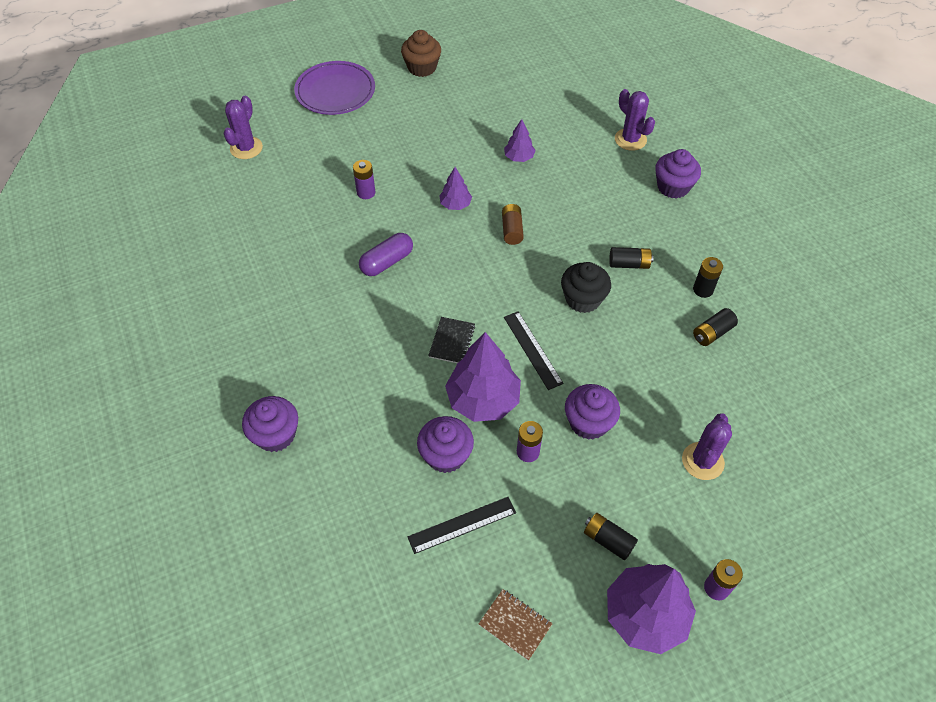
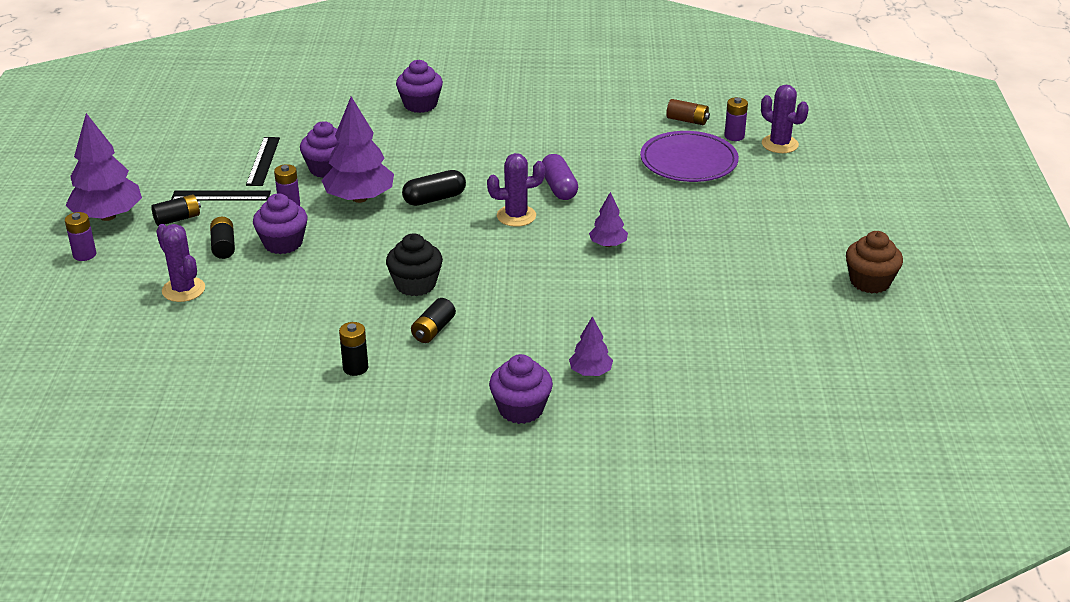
camera: 115 degrees right, 20 degrees down
purple plate [294,61,375,115] -> purple plate moved to [640,131,739,182]
purple battery [353,160,375,199] -> purple battery moved to [724,97,748,141]
black notebook [428,317,475,363] -> black capsule [402,170,466,206]
brown notebook [478,589,553,661] -> none
brown battery [502,204,524,245] -> brown battery moved to [666,99,710,125]
purple tree [504,119,536,162] -> purple tree moved to [569,316,613,376]
black ruler [504,311,564,390] -> black ruler moved to [171,190,271,201]
purple cactus [615,89,655,151] -> purple cactus moved to [487,153,545,227]
black battery [693,308,738,346] -> black battery moved to [210,217,235,259]

